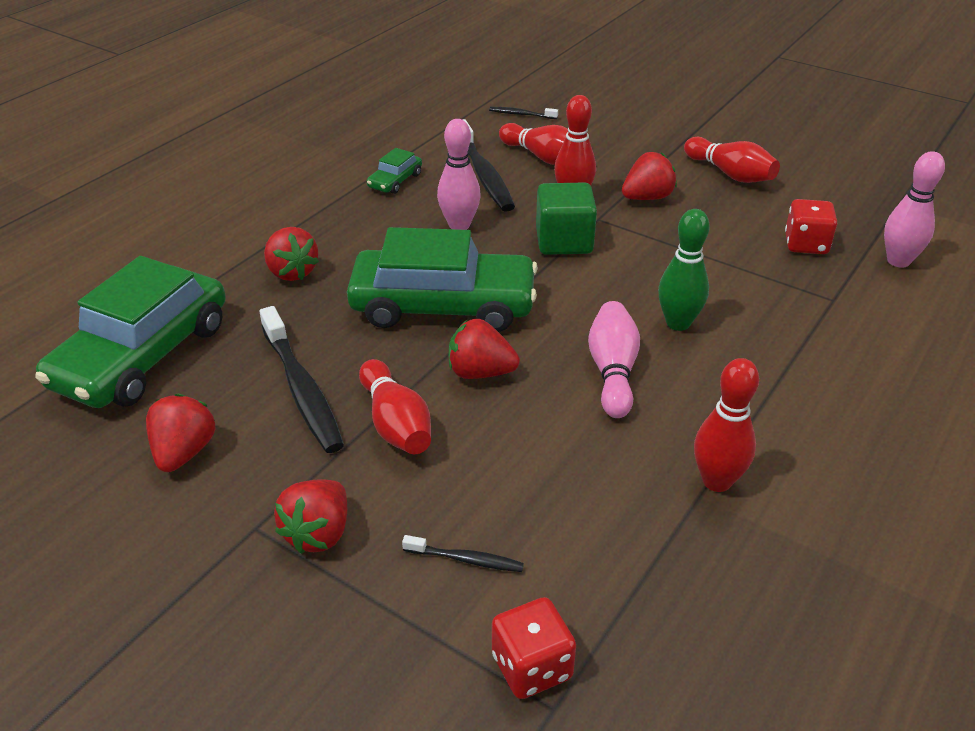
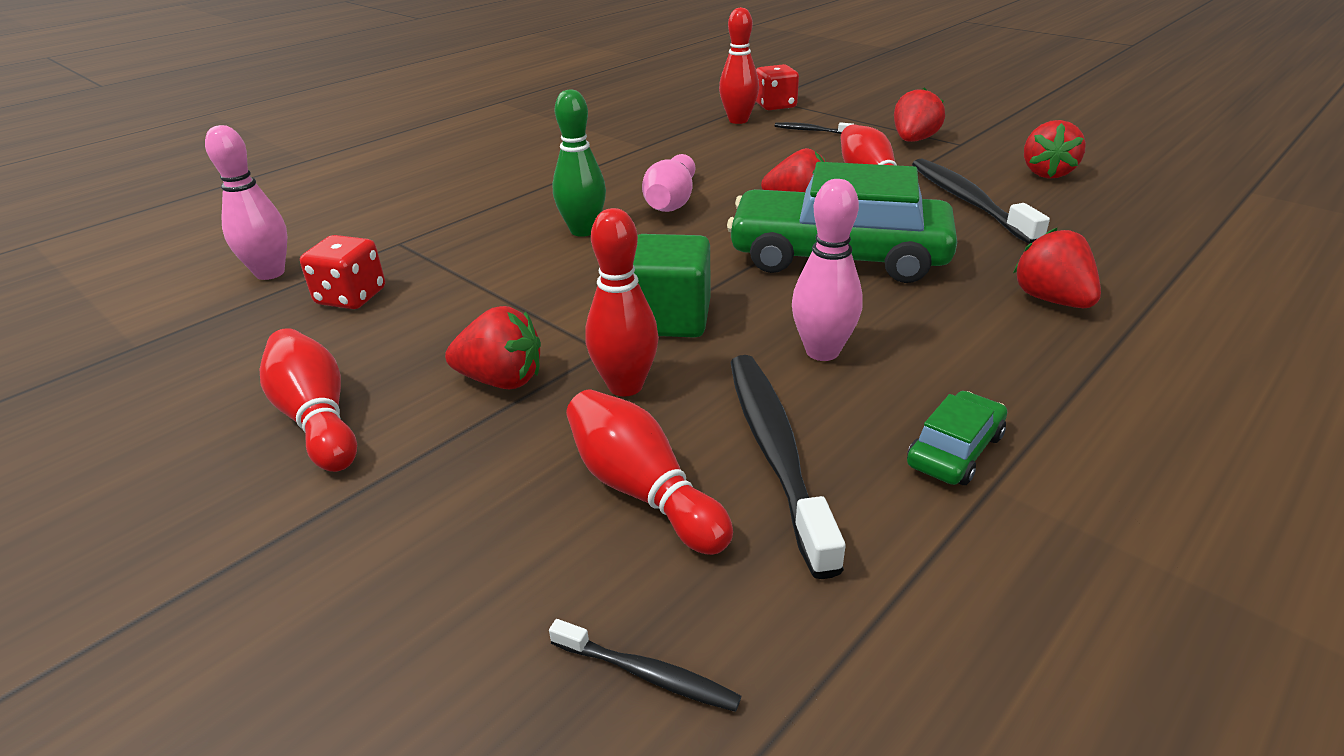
camera: 170 degrees left, 5 degrees down
green car [35,256,226,408] -> none
red strawberry [622,152,677,200] -> red strawberry turned 150 degrees counterclockwise [445,306,541,390]
red bowling pin [694,358,759,492] -> red bowling pin moved to [719,7,759,124]

